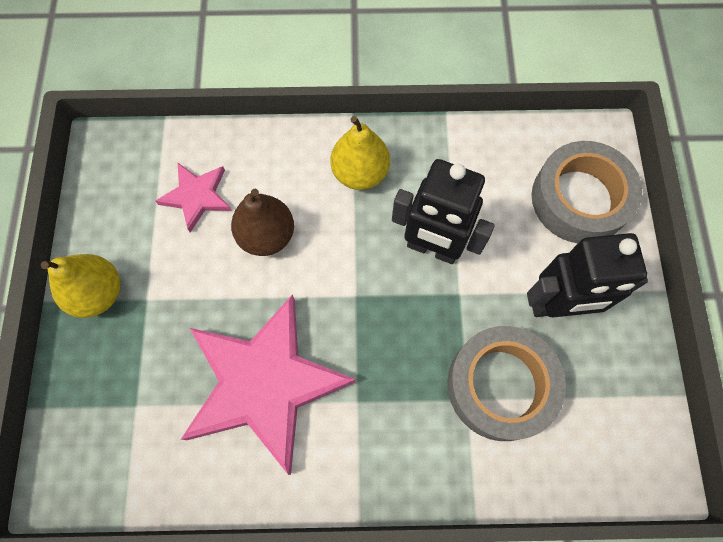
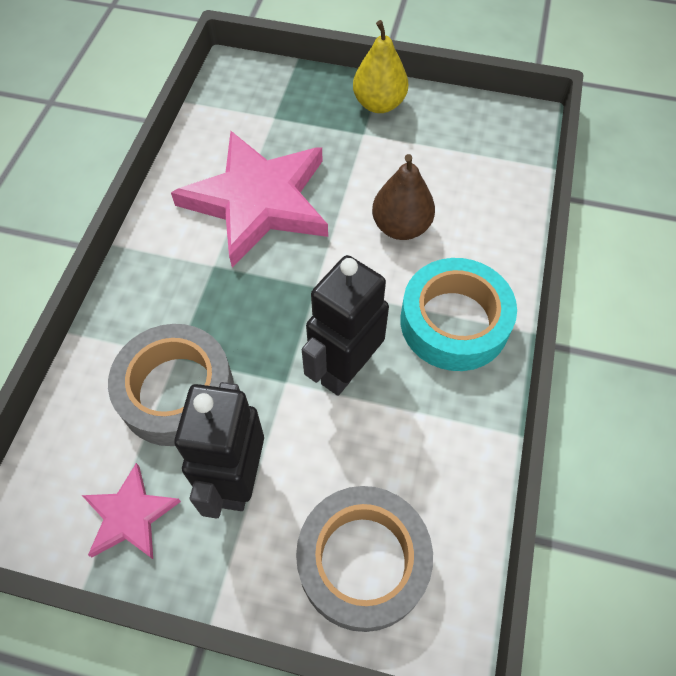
camera: 105 degrees right, 10 degrees down
pink star [156,163,232,233] -> pink star moved to [82,463,181,559]
yellow pear [331,116,390,190] -> turquoise tape [401,258,517,371]

